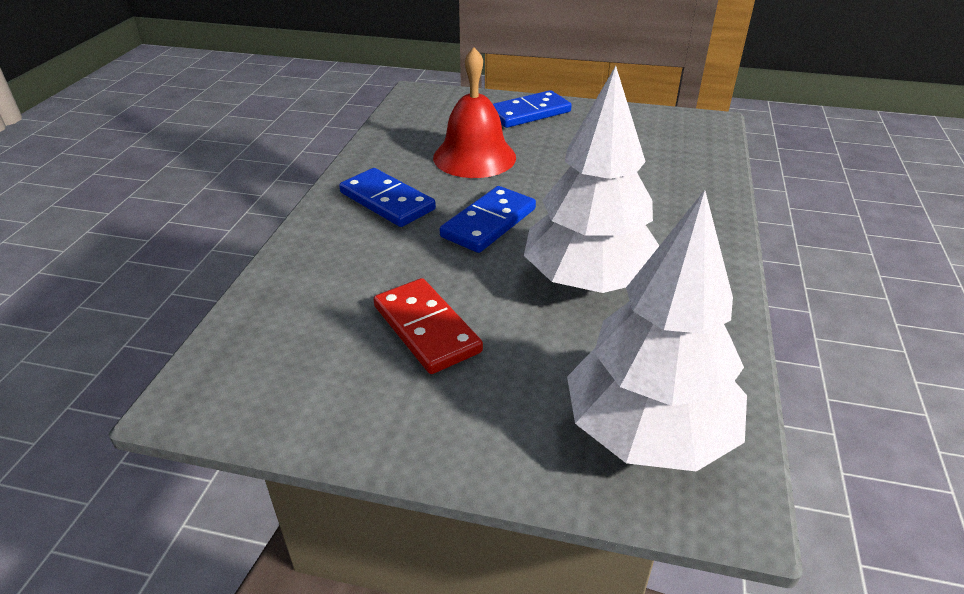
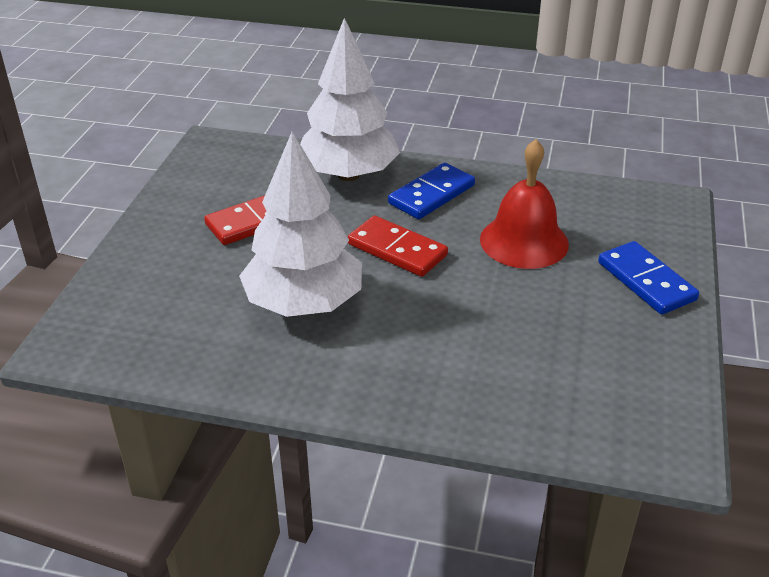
camera: 90 degrees right, 0 degrees up
blue domino [440,186,536,253] -> red domino [348,216,448,277]
white tree [567,190,747,471] -> white tree moved to [300,18,400,181]

